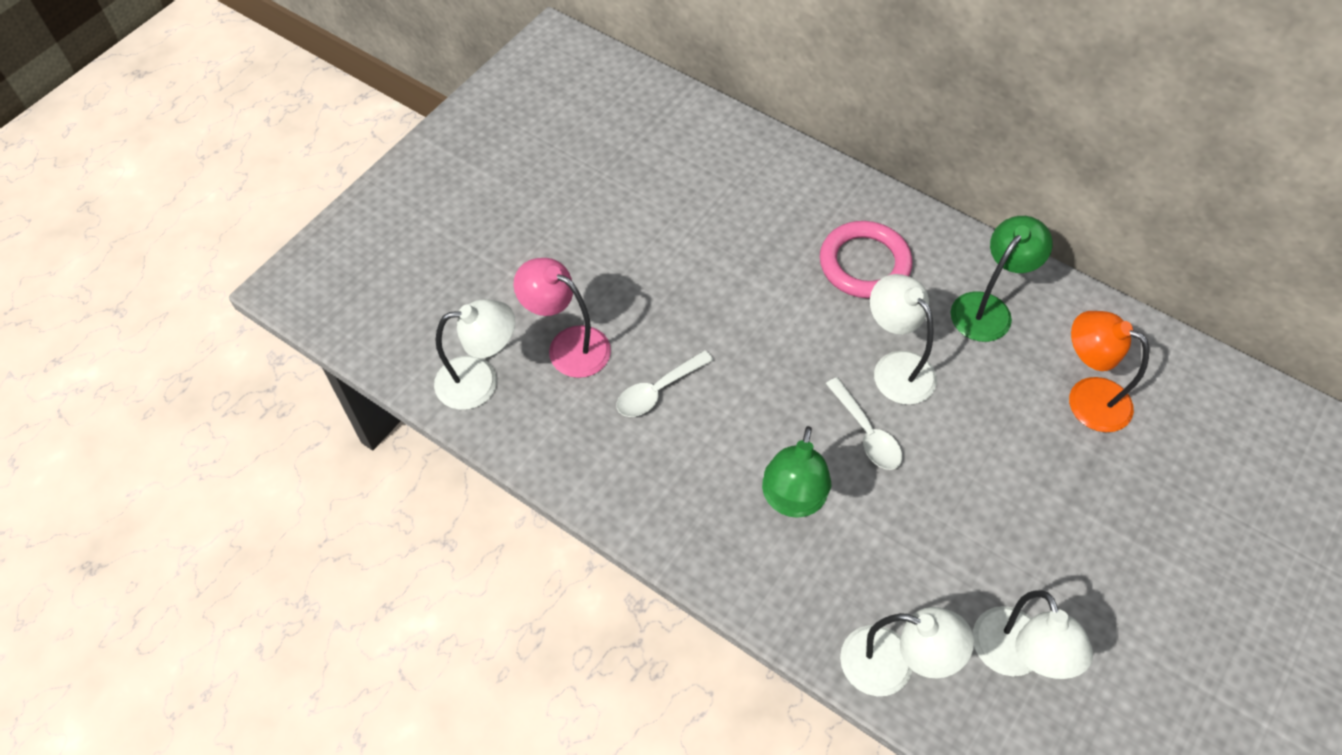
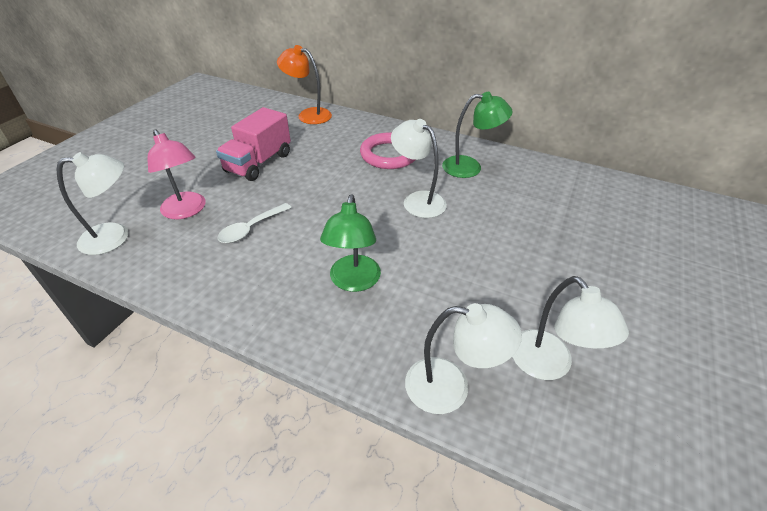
camera: 10 degrees left, 15 degrees down
pink lamp [513,258,611,378] -> pink lamp turned 150 degrees counterclockwise [147,130,205,219]
white spoon [826,377,902,470] -> none
green lamp [951,216,1053,342] -> green lamp turned 60 degrees clockwise [442,92,513,178]
orange lamp [1069,311,1149,432] -> orange lamp moved to [277,45,332,124]
none -> pink truck [216,107,291,181]

